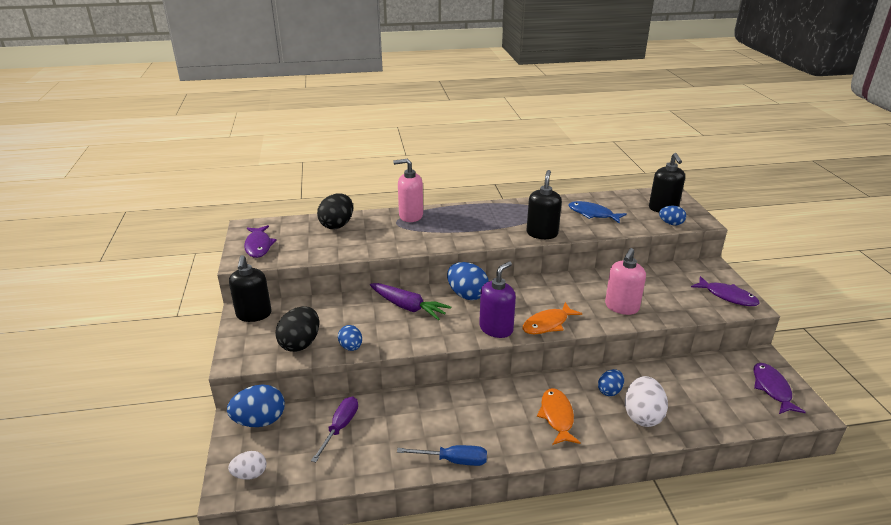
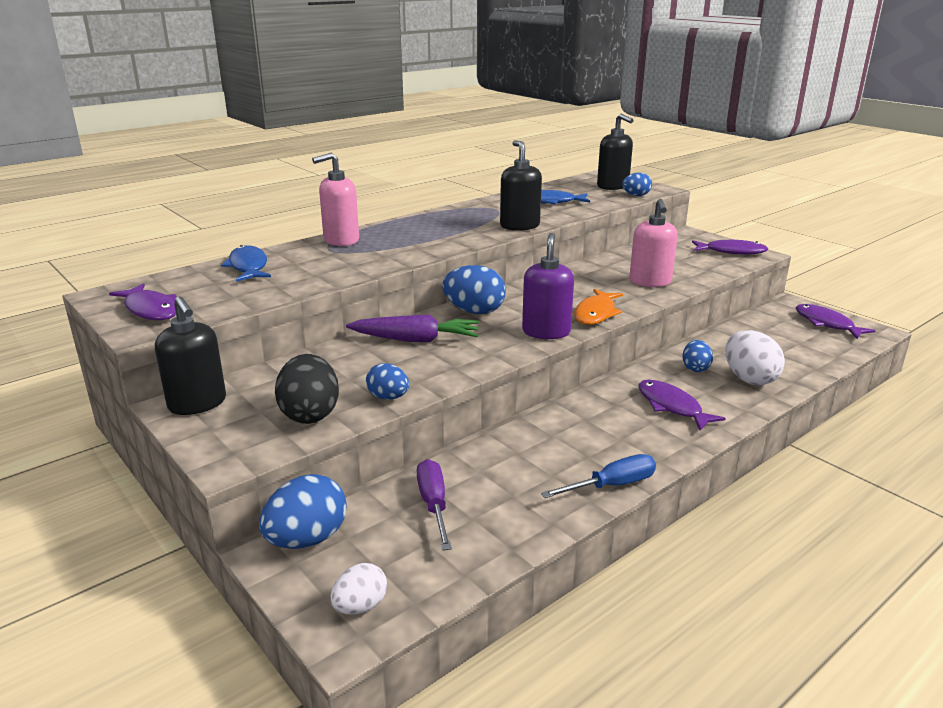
camera: 30 degrees left, 5 degrees down
black egg [317,193,353,229] -> blue fish [221,245,271,282]
orange fish [537,388,581,445] -> purple fish [638,380,726,431]

